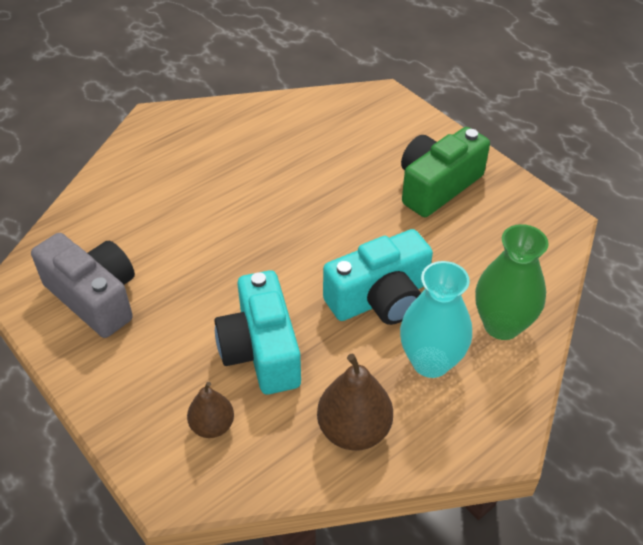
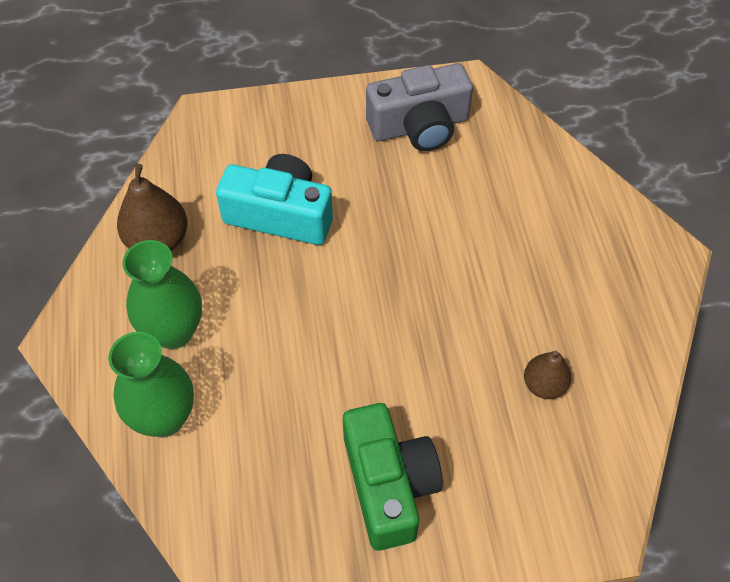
camera: 120 degrees right, 10 degrees up
brown pear [187,382,234,438] -> brown pear moved to [524,350,571,399]
turquoise camera [323,229,433,325] -> none
turquoise vase [400,261,472,378] -> green vase [123,240,202,349]

